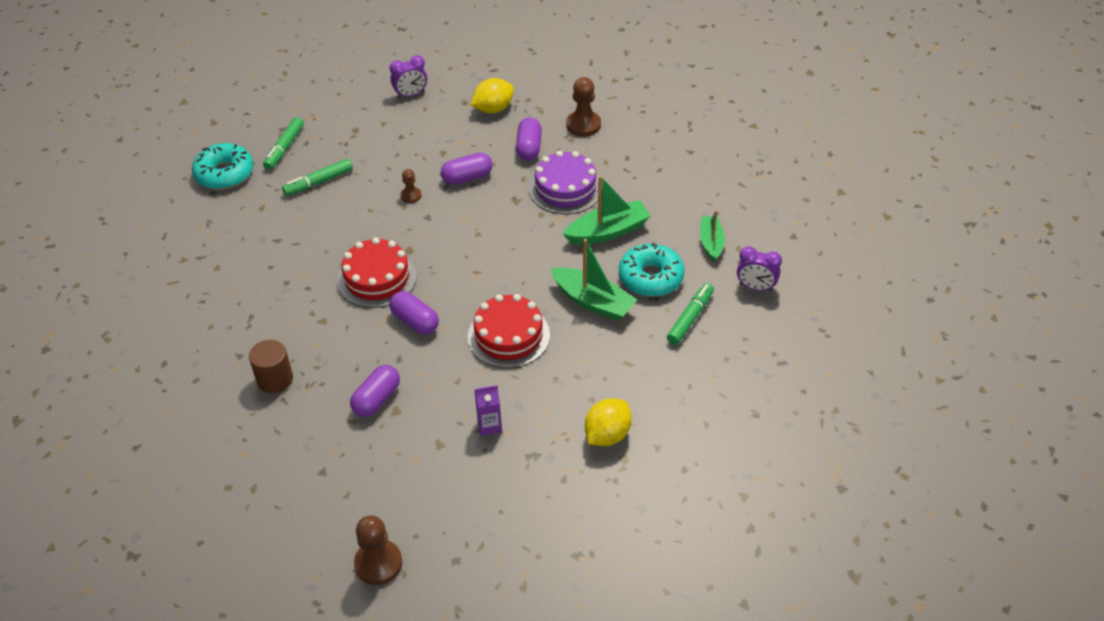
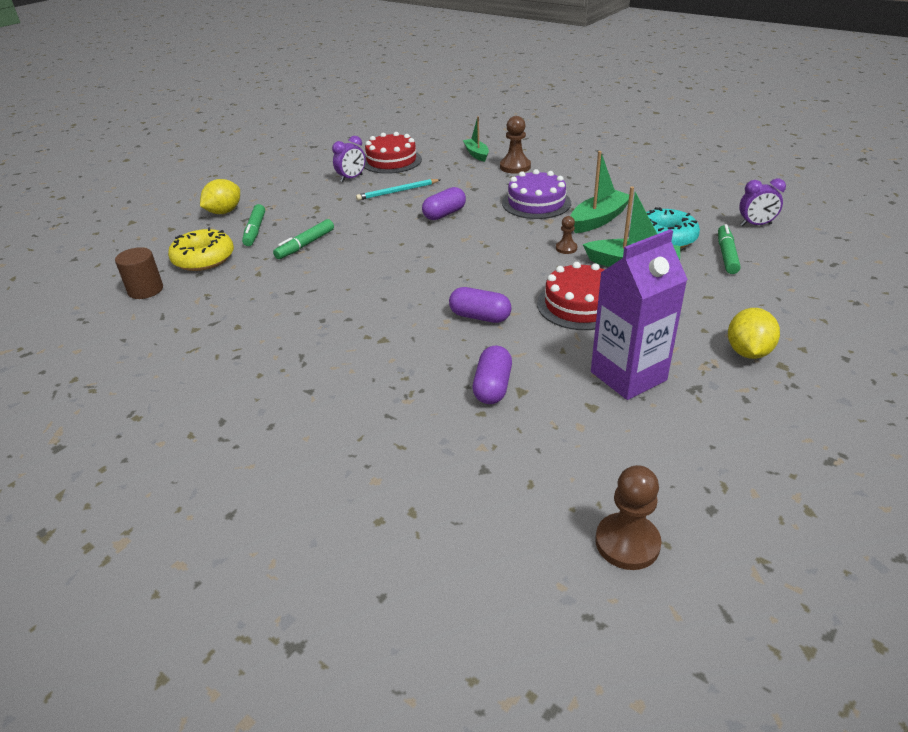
camera: 20 degrees left, 10 degrees down
turquoise donut [192,143,253,190] -> yellow donut [168,227,234,271]
brown cylinder [249,340,293,393] -> brown cylinder moved to [115,247,163,299]
red cake [337,237,417,308] -> red cake moved to [364,132,422,174]
brown pawn [400,169,421,203] -> brown pawn moved to [556,216,577,254]
yellow lemon [471,78,514,114] -> yellow lemon moved to [200,179,240,214]
purple carton [474,385,502,436] -> purple carton [591,229,688,400], size x2.21
purple capsule [516,118,542,160] -> none
green boat [700,210,725,262] -> green boat moved to [463,116,489,162]
none -> turquoise pencil [356,179,441,200]

